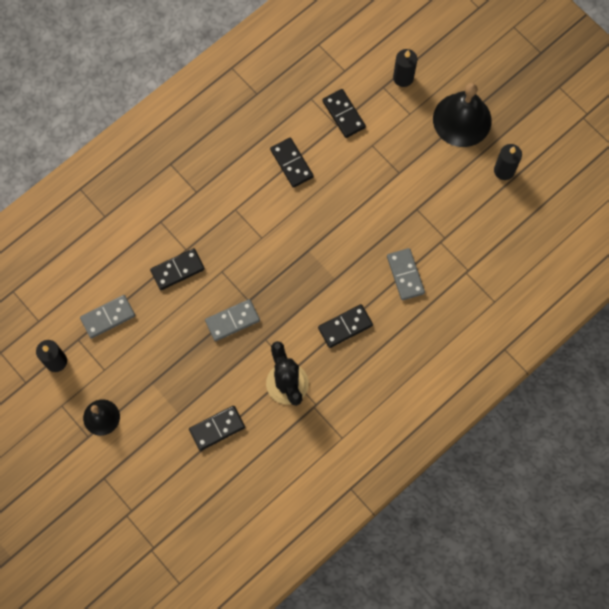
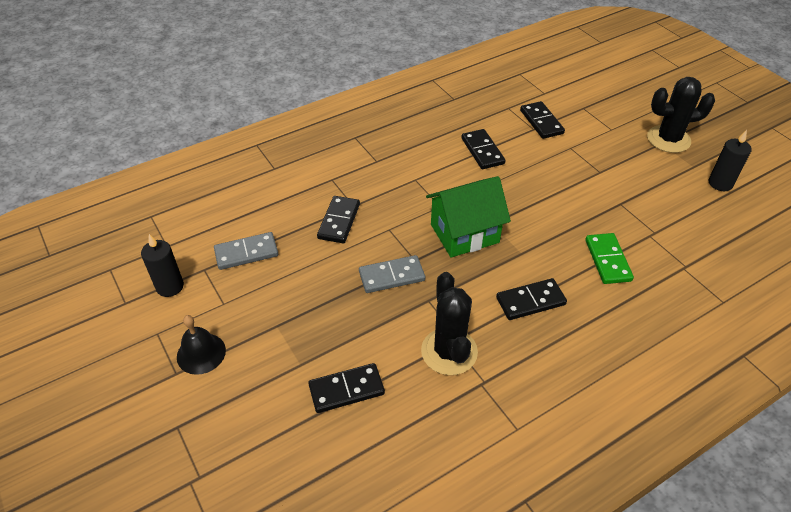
camera: 10 degrees right, 25 degrees down
black domino [150,248,205,290] -> black domino turned 60 degrees counterclockwise [317,196,360,243]
grey domino [387,248,425,300] -> green domino [585,233,634,284]
black candle [393,49,417,87] -> none
black bell [433,83,492,147] -> black cactus [647,77,715,153]
none -> green house [426,176,511,258]

